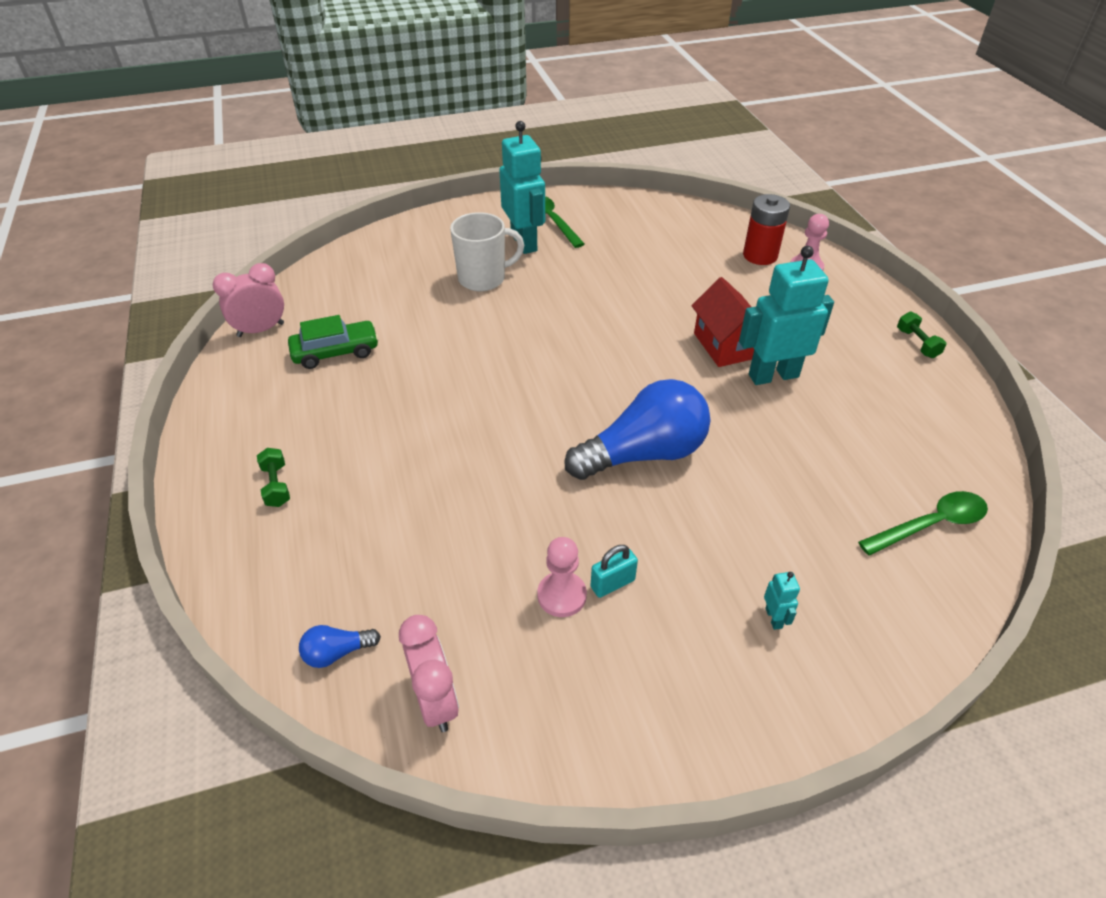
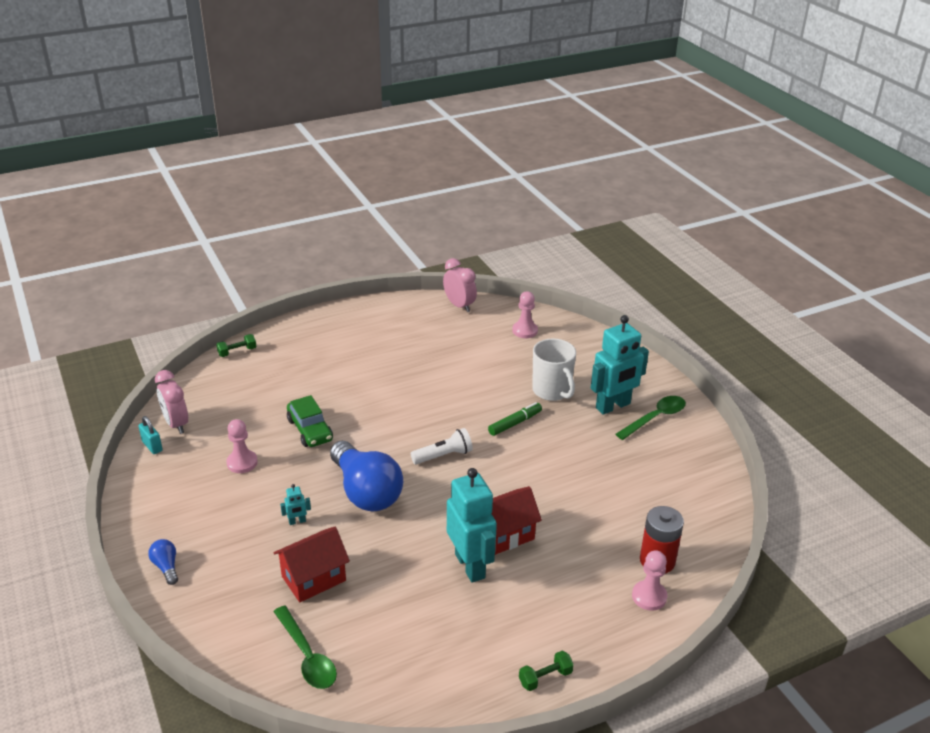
camera: 80 degrees right, 10 degrees down
green dumbbell [257,448,290,507] -> green dumbbell moved to [216,334,257,357]
green car [288,315,379,369] -> green car moved to [287,395,333,447]
blue light bulb [299,625,381,668] -> blue light bulb moved to [148,539,178,585]
pink clock [399,615,459,732] -> pink clock turned 90 degrees clockwise [155,370,188,434]
turquoise padlock [591,545,638,598] -> turquoise padlock moved to [138,416,163,454]
turquoise robot [764,572,800,630] -> turquoise robot moved to [280,484,311,525]
none -> red house [274,527,350,602]
none -> white flashlight [410,428,473,465]
none -> green marker [488,402,542,436]
none -> pink pawn [512,291,538,338]

